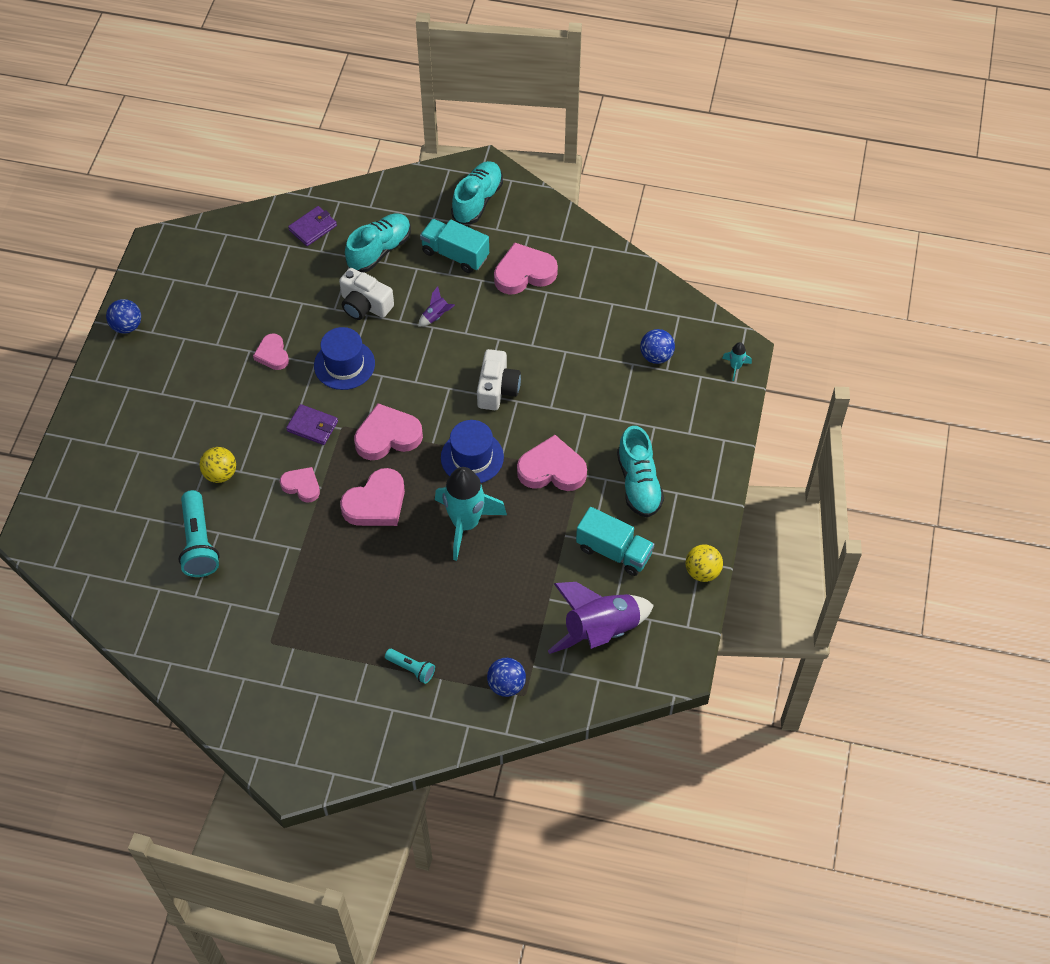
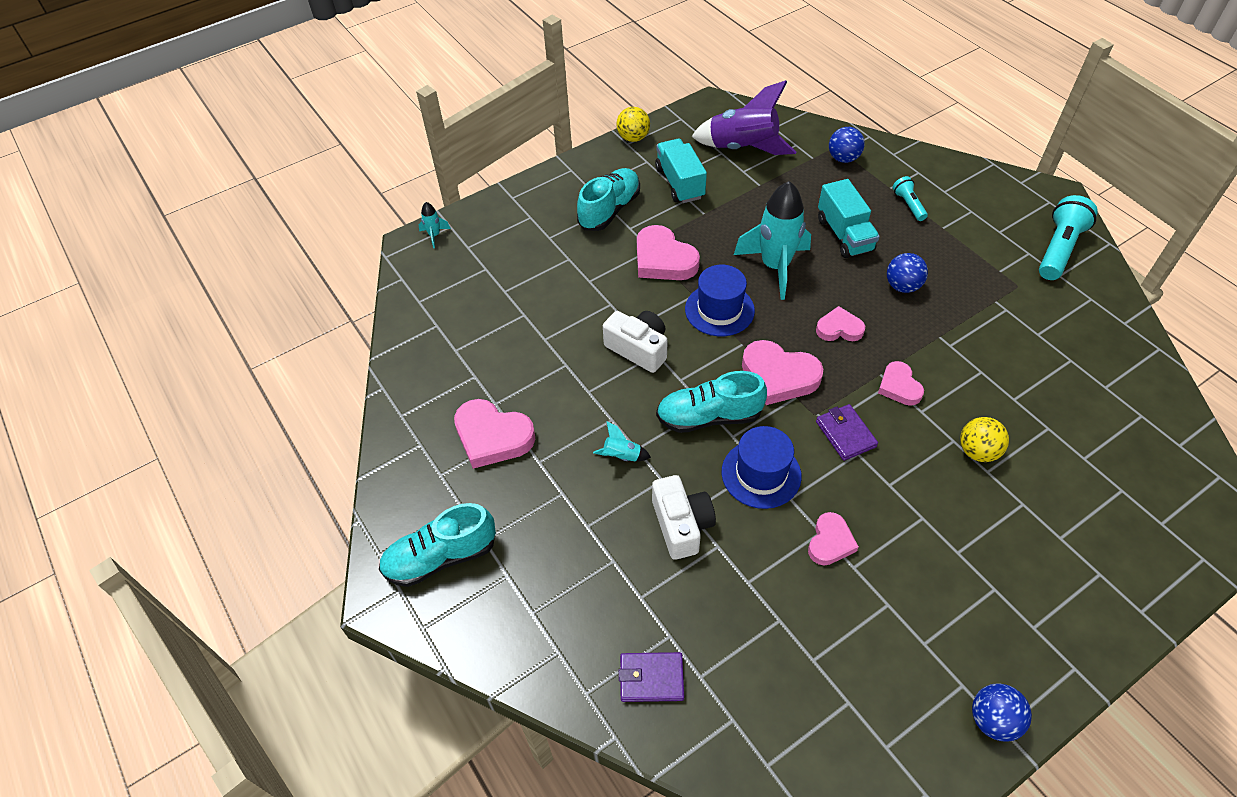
camera: 135 degrees left, 5 degrees down
turquoise flashlight [179,490,220,577] -> turquoise flashlight moved to [1039,195,1098,280]
pink heart [340,468,405,526] -> pink heart [816,306,865,341], size x0.60
turquoise shoe [345,214,411,273] -> turquoise shoe moved to [656,371,767,433]
purple rocket [418,287,455,326] -> turquoise rocket [593,421,651,461]
turquoise truck [420,219,489,273] -> turquoise truck moved to [818,179,880,258]
white camera [477,349,521,410] -> white camera turned 75 degrees clockwise [603,311,668,373]
blue ball [640,329,675,364] -> blue ball moved to [887,253,928,293]

